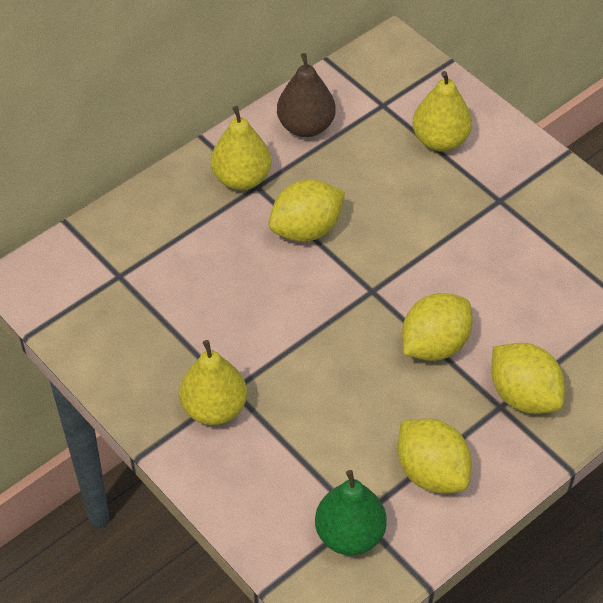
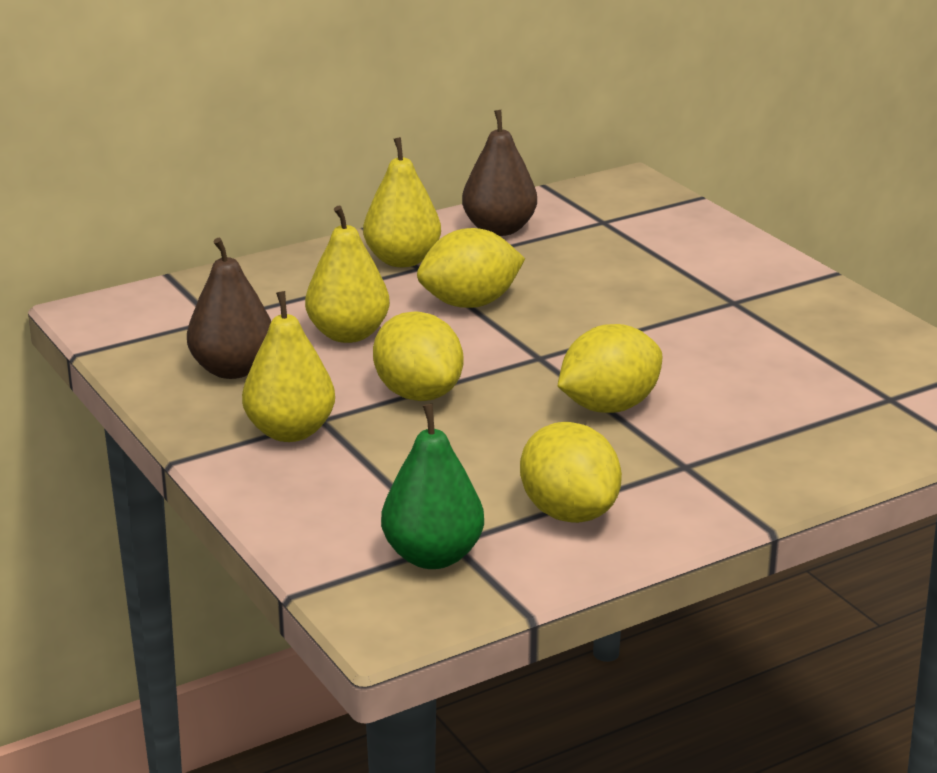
camera: 10 degrees right, 25 degrees down
yellow pear [412,71,472,151] -> yellow pear moved to [305,205,390,343]
yellow lemon [492,343,565,414] -> yellow lemon moved to [373,311,463,401]
none -> brown pear [187,238,271,379]

